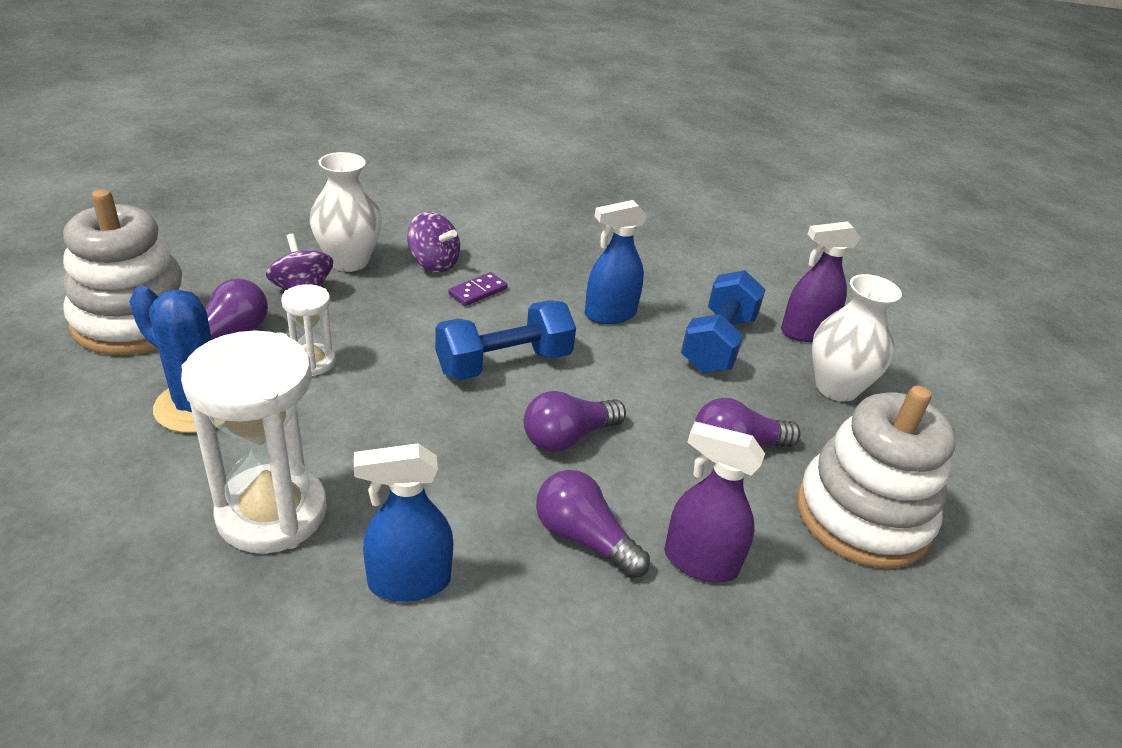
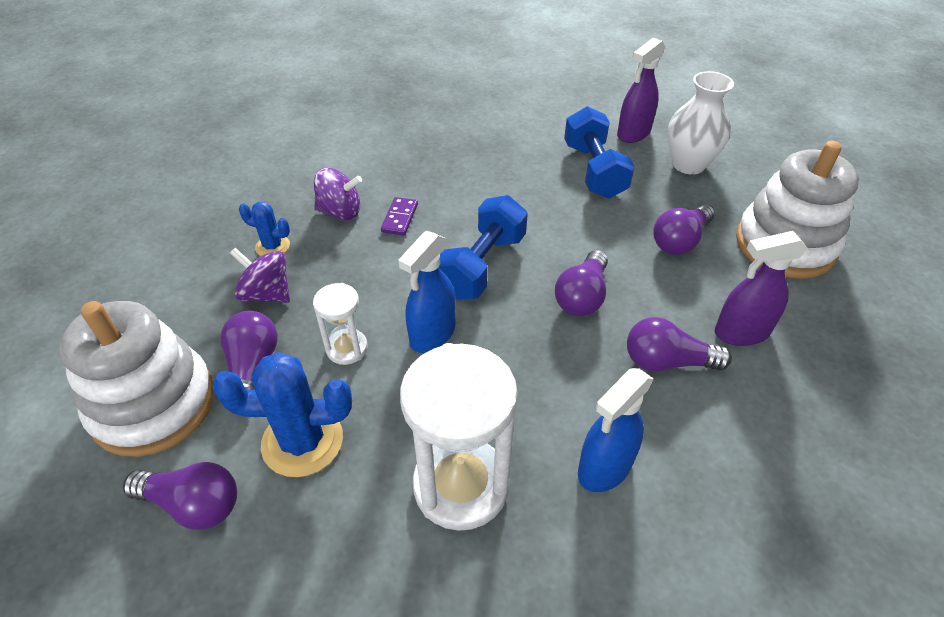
camera: 30 degrees left, 10 degrees up
white vase [310,152,382,272] -> blue cactus [239,201,290,256]
blue spray bottle [585,200,647,324] -> blue spray bottle moved to [398,231,456,353]
none -> purple light bulb [123,462,237,530]

